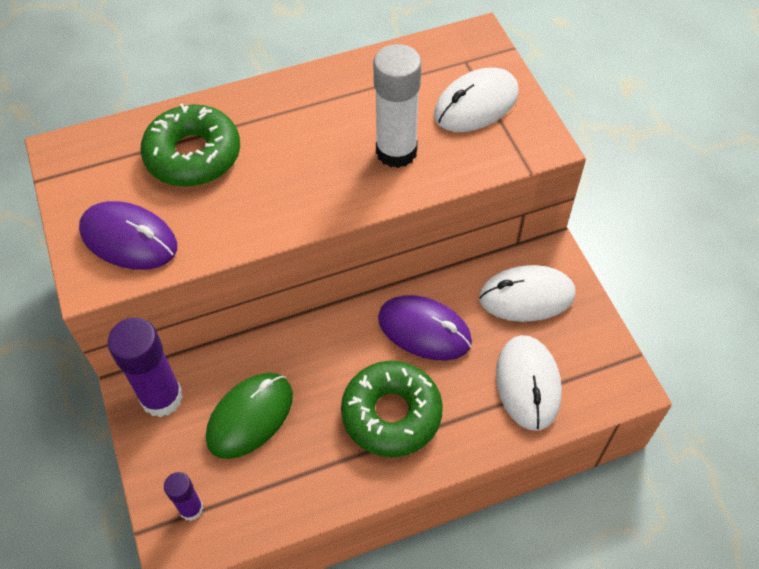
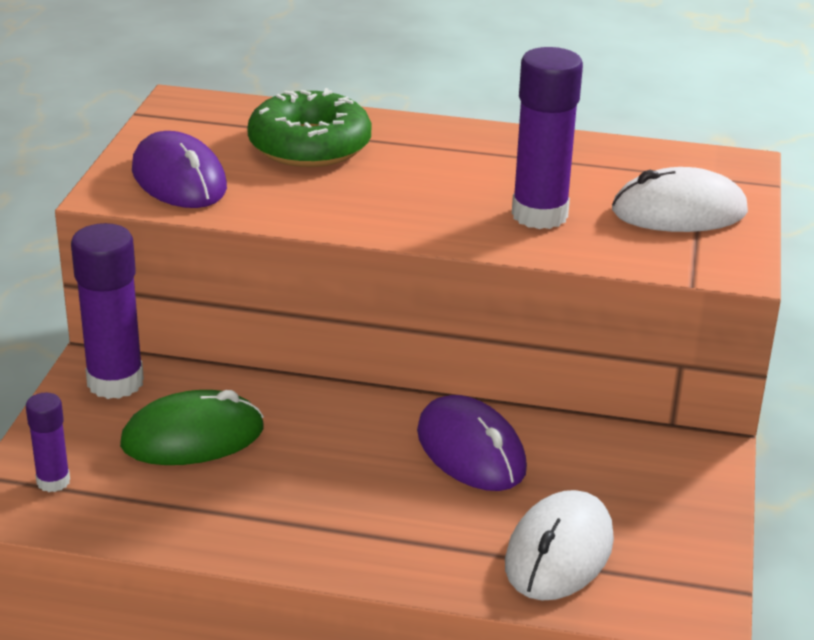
camera: 30 degrees right, 25 degrees down
green donut [341,361,443,457] -> none
white glue stick [373,44,422,168] -> purple glue stick [512,47,583,229]
white mouse [479,265,575,322] -> none

